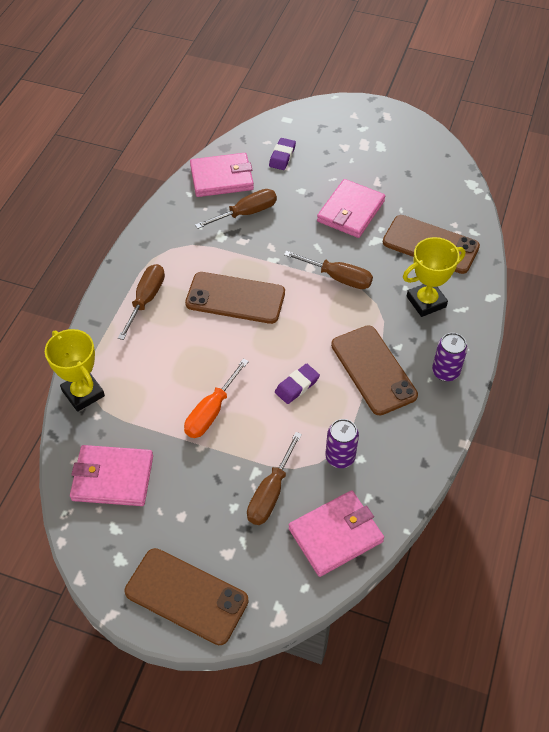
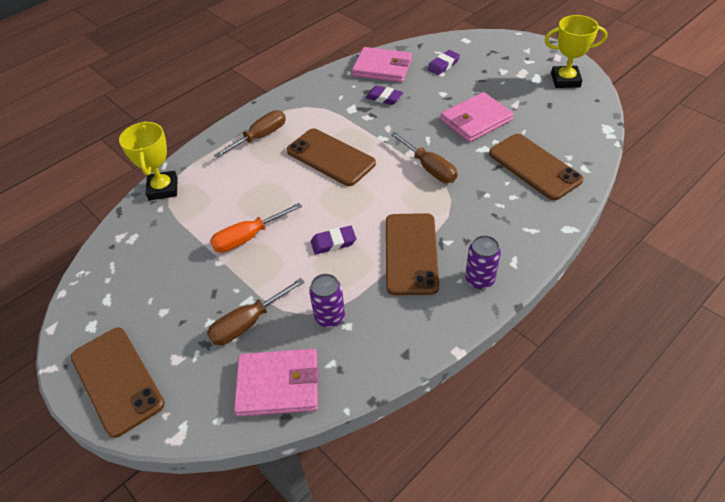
camera: 30 degrees right, 5 degrees down
pink wallet [70,445,153,506] -> none
brown screwdriver [195,189,277,229] -> purple eraser [366,85,403,105]
yellow trophy [403,237,466,317] -> yellow trophy moved to [545,15,607,88]

